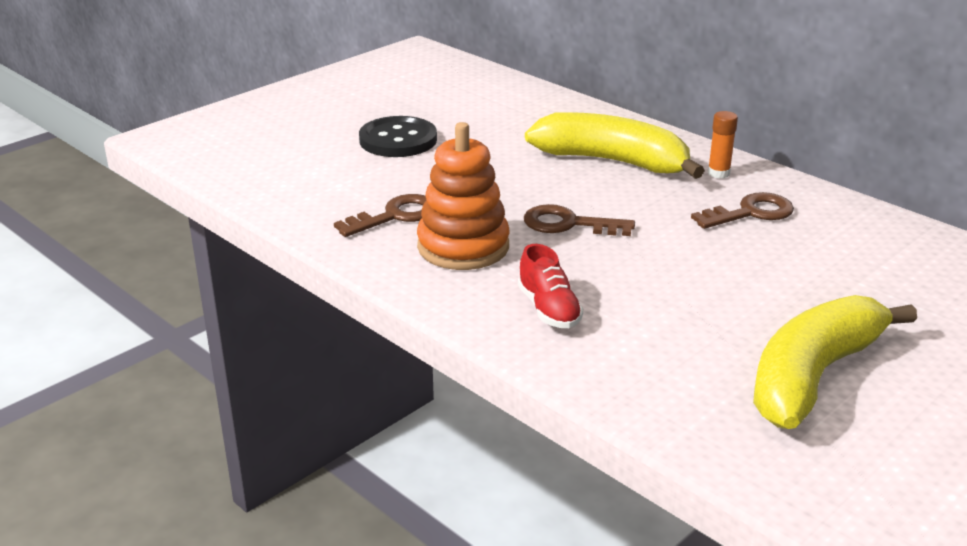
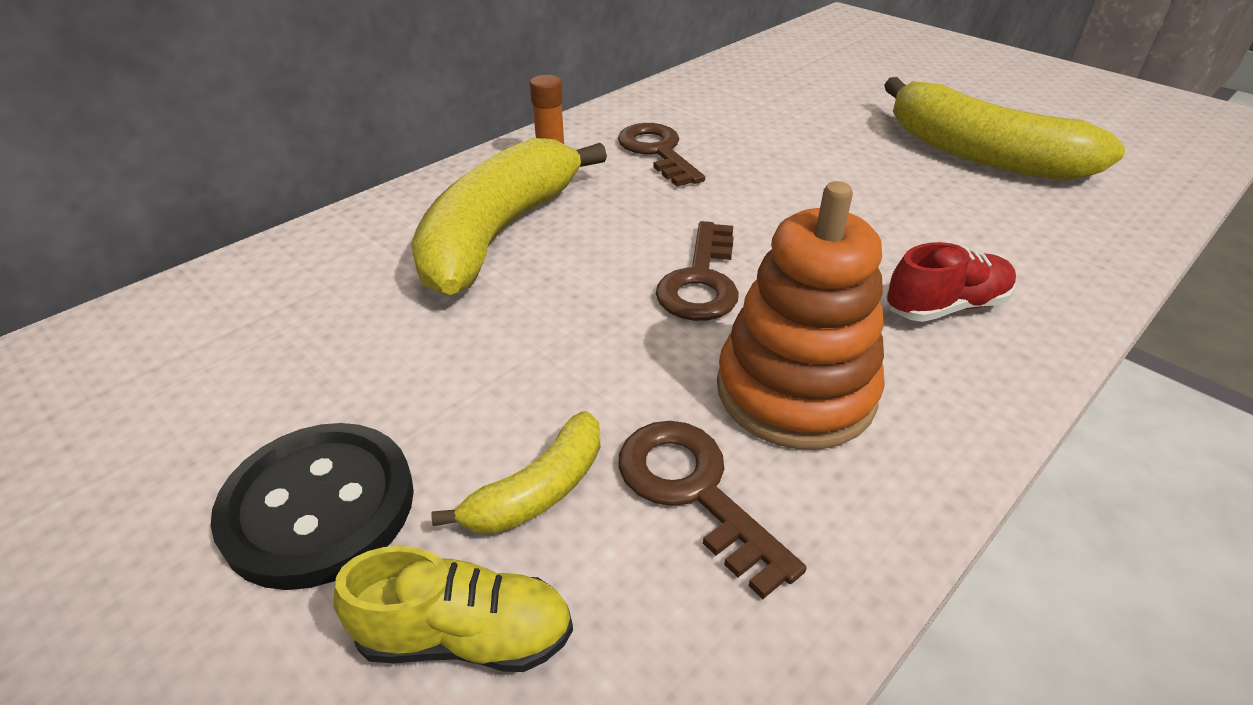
camera: 90 degrees left, 10 degrees up
none -> yellow shoe [333,546,573,672]
none -> yellow banana [431,411,600,534]

